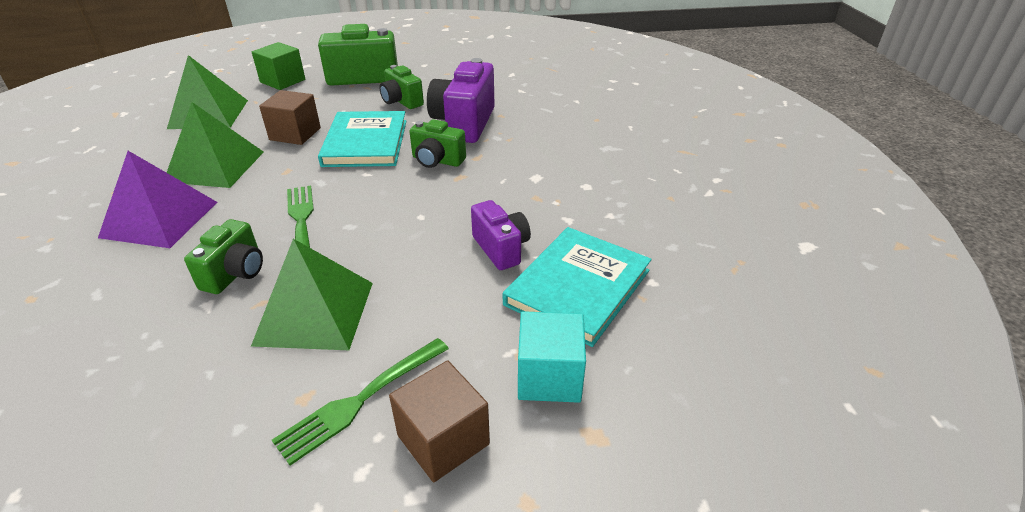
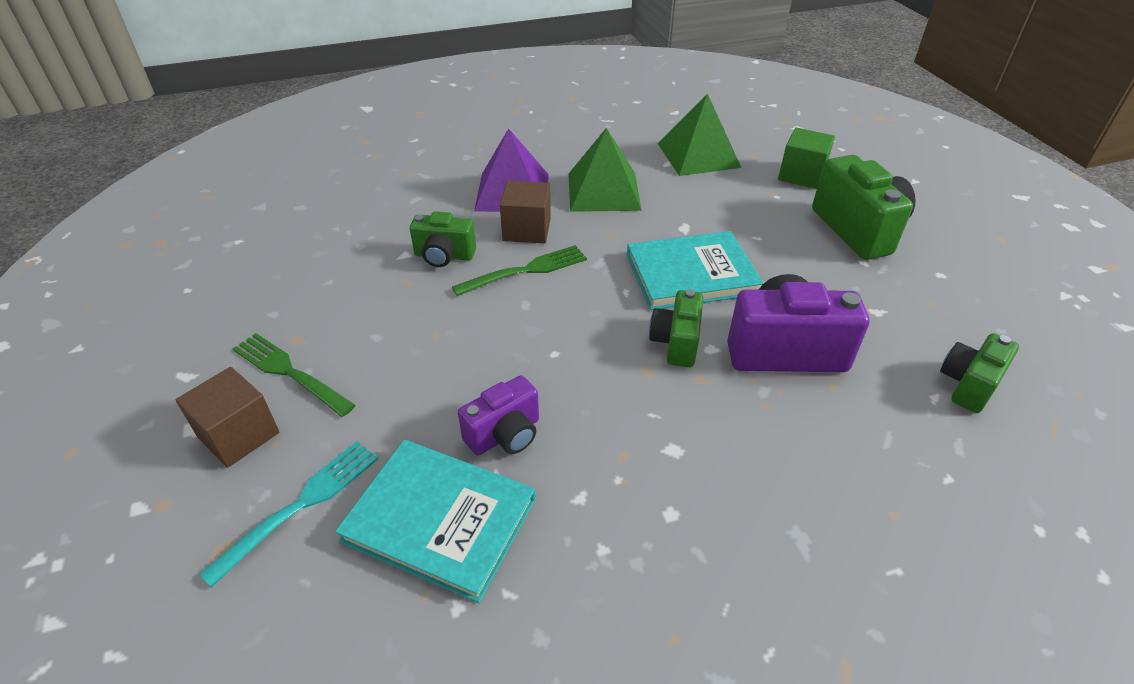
camera: 80 degrees right, 5 degrees up
green pyramid [251,239,373,350] -> none
brown cube [259,90,321,145] -> brown cube moved to [500,180,551,244]
green camera [379,65,424,109] -> green camera moved to [940,333,1019,413]
turquoise cube [518,311,586,403] -> turquoise fork [199,441,378,587]

